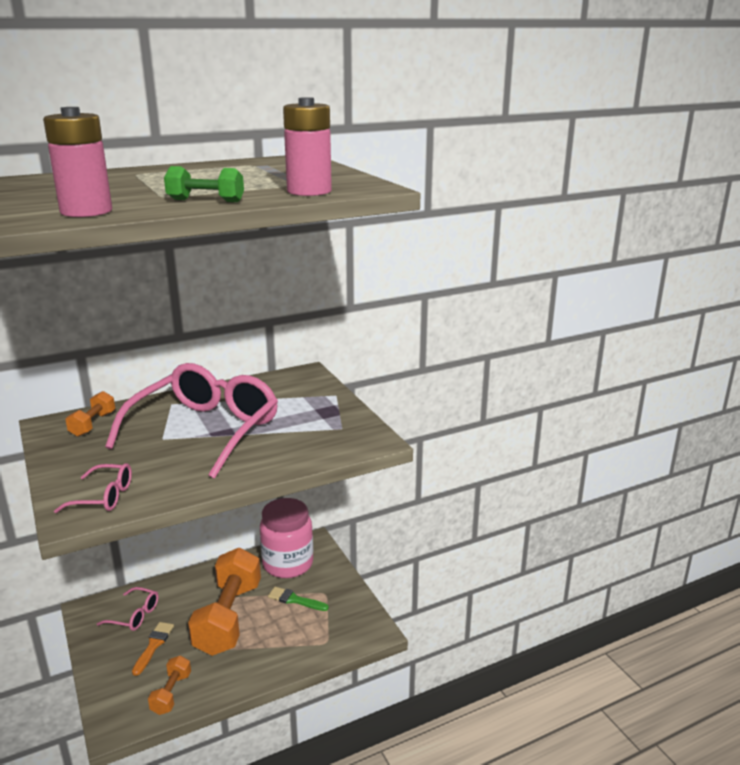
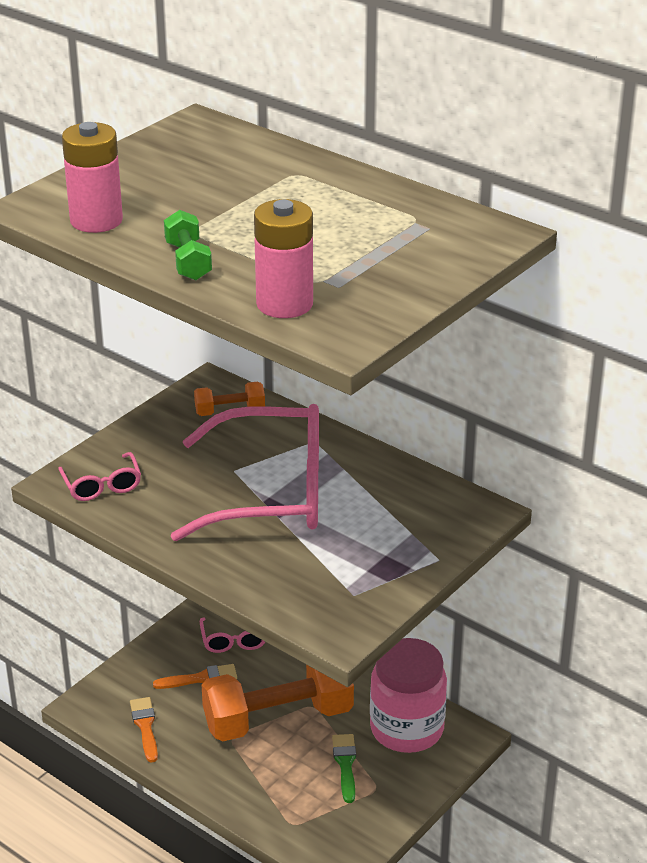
camera: 65 degrees right, 10 degrees up
orange dumbbell [148,655,191,715] -> orange brush [130,697,158,763]

